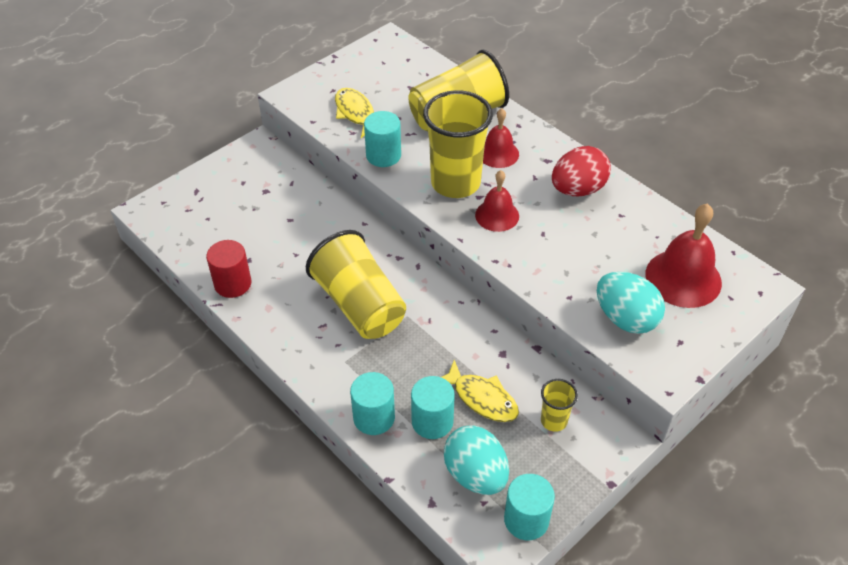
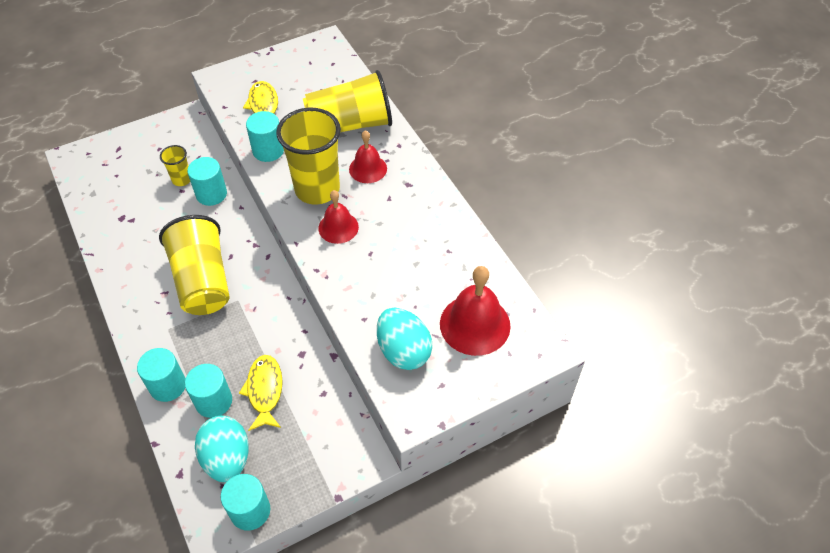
camera: 15 degrees right, 5 degrees up
red cylinder [206,240,251,298] -> none
yellow fish [441,360,519,422] -> yellow fish turned 150 degrees counterclockwise [239,355,283,431]
yellow cup [541,379,578,432] -> yellow cup moved to [160,145,190,186]
red egg [552,146,611,196] -> none
none -> turquoise cylinder [187,157,227,206]

